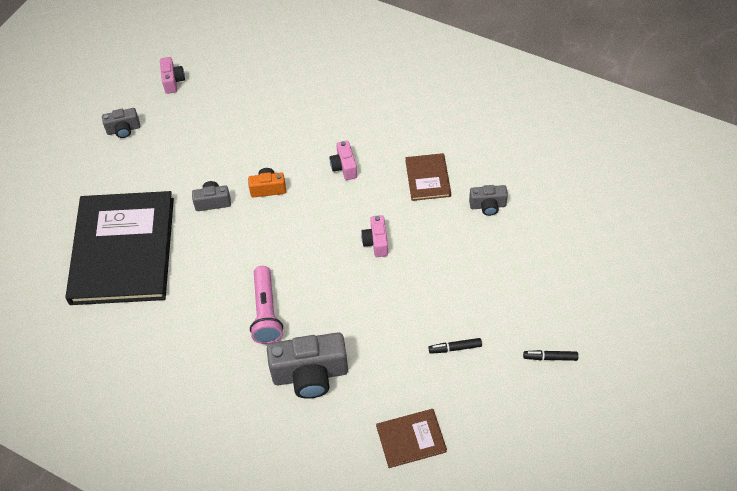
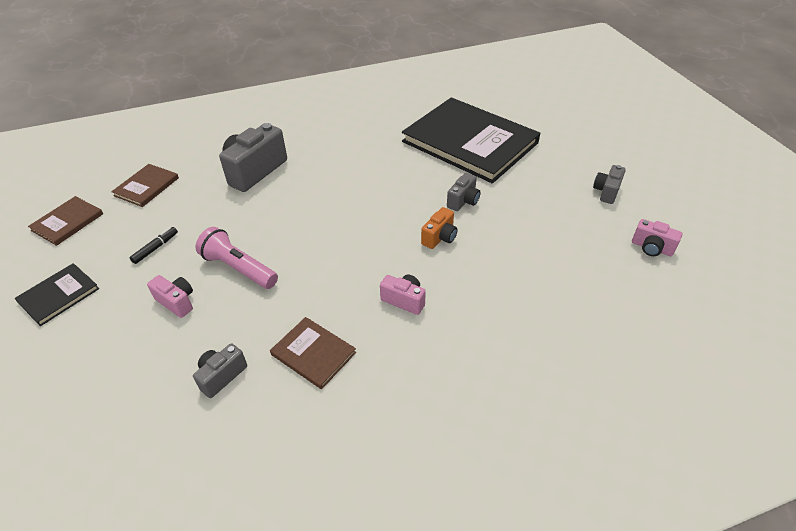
camera: 130 degrees right, 10 degrees down
pink flashlight [250,266,283,344] -> pink flashlight moved to [196,227,278,289]
pink camera [361,215,388,257] -> pink camera moved to [147,275,193,318]
black marker [523,350,578,361] -> black book [14,263,99,326]
none -> brown book [28,196,103,246]

